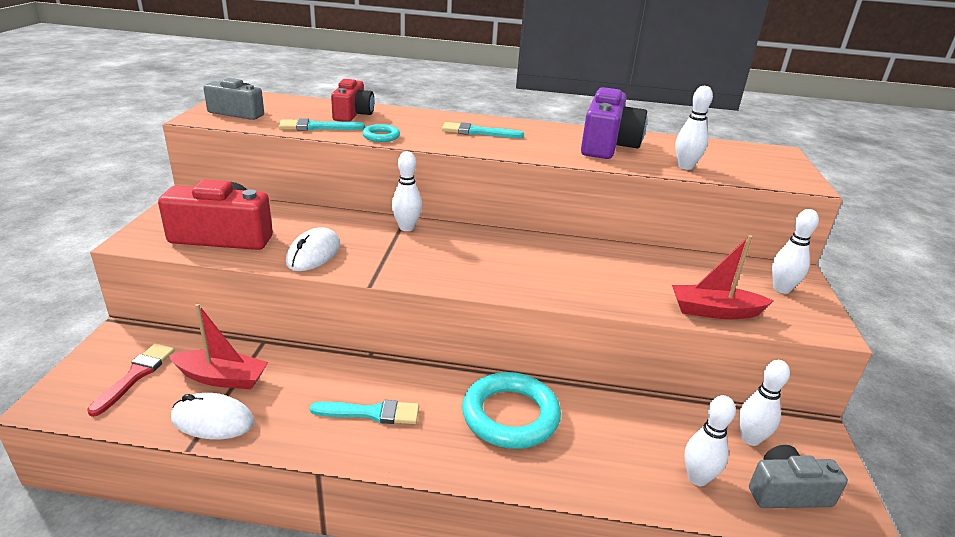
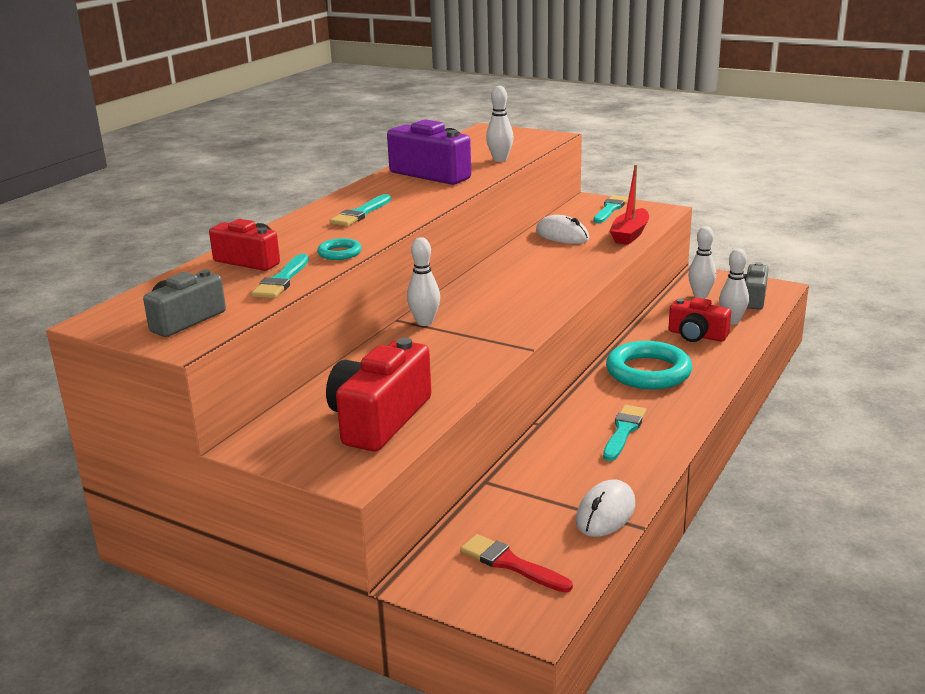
camera: 65 degrees left, 5 degrees down
red boat [169,304,268,389] -> none
white mouse [286,227,340,271] -> white mouse moved to [536,215,589,244]
white bowling pin [772,209,819,294] -> turquoise brush [593,195,628,223]
none -> red camera [668,297,731,342]

